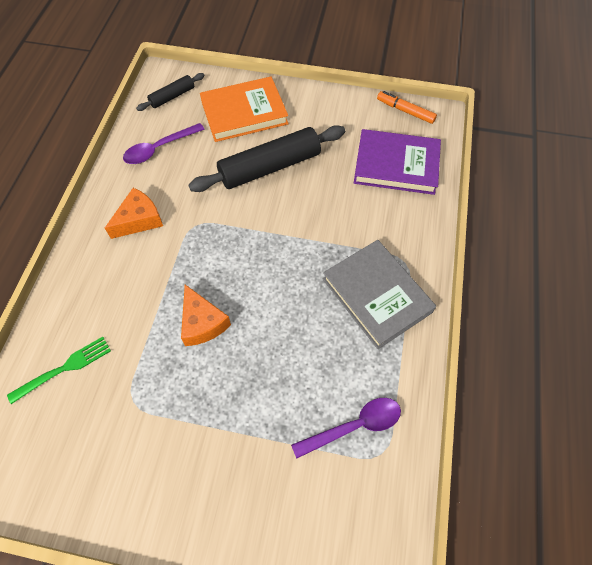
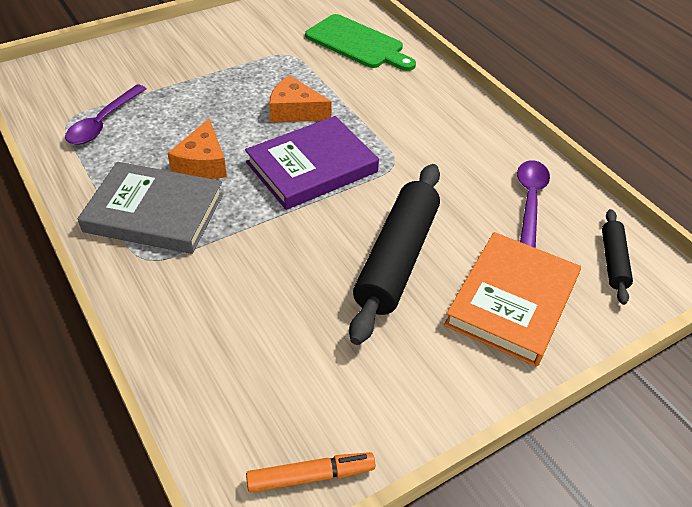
camera: 135 degrees right, 15 degrees down
green fork [7,337,111,404] -> green cutting board [305,14,416,71]
orange cheese [105,188,163,239] -> orange cheese moved to [167,119,227,179]
purple book [354,129,441,195] -> purple book moved to [245,116,379,210]

